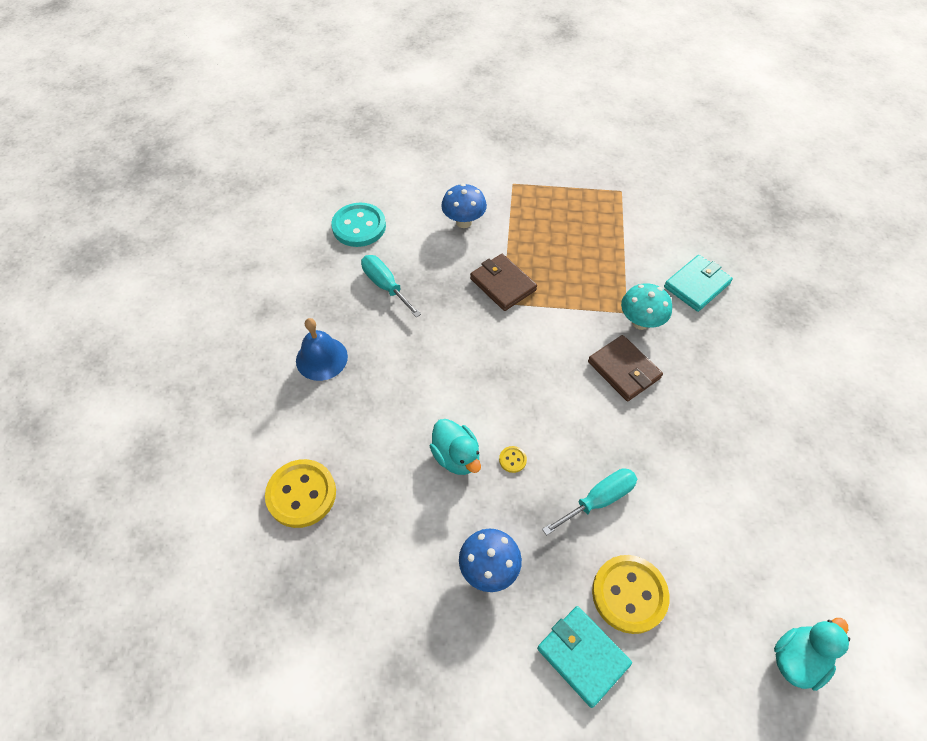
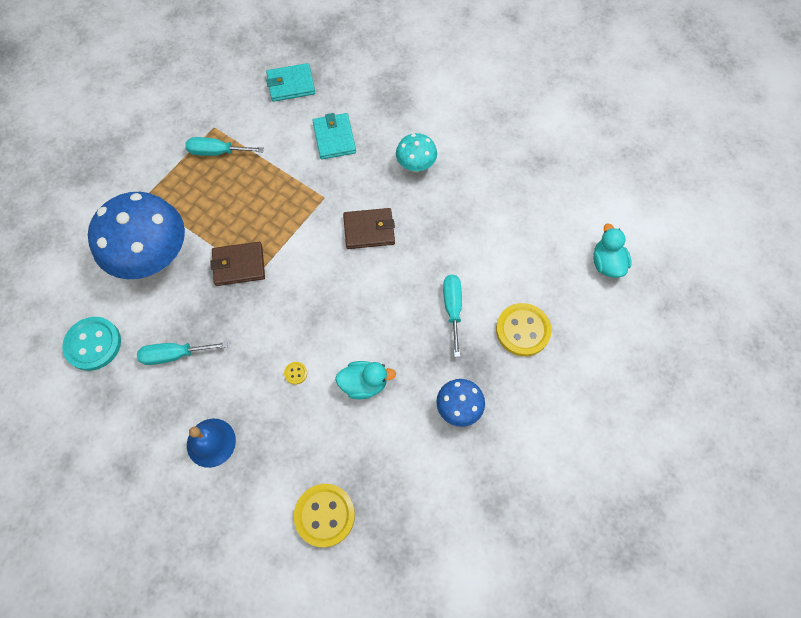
camera: 60 degrees left, 10 degrees up
blue mushroom [441,184,487,228] -> blue mushroom [88,192,185,279], size x2.03
yellow button [499,446,527,473] -> yellow button moved to [284,362,307,385]
turquoise wallet [537,606,632,708] -> turquoise wallet moved to [266,63,315,102]
turquoise mushroom [621,283,672,330] -> turquoise mushroom moved to [396,133,437,172]
none -> turquoise screwdriver [185,137,264,156]

